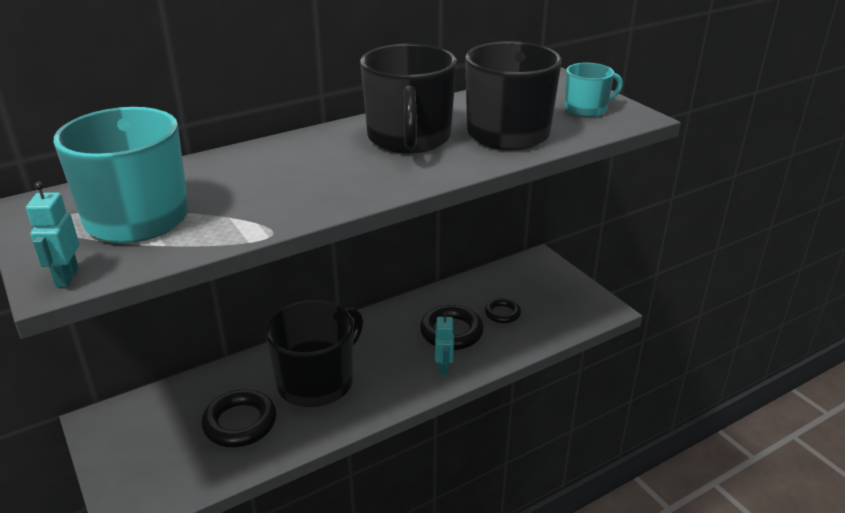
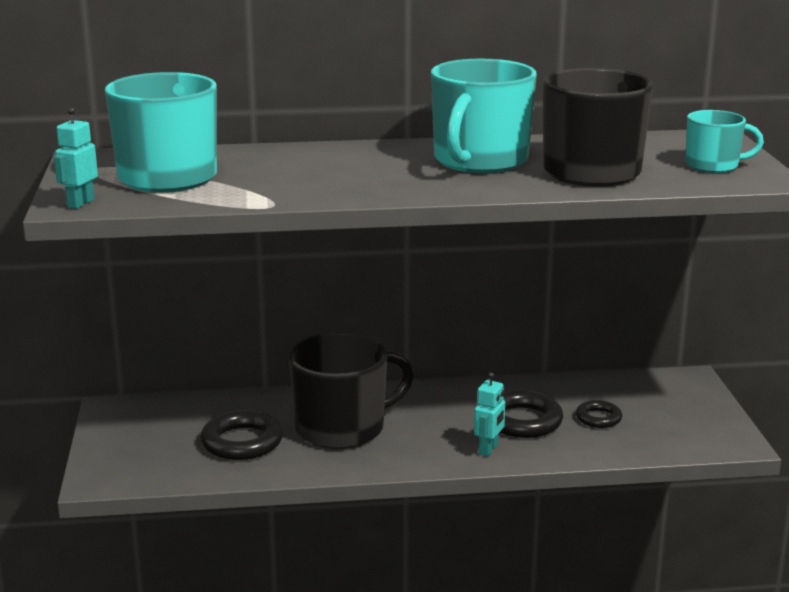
camera: 25 degrees right, 10 degrees down
black mug [360,43,457,154] -> turquoise mug [431,59,537,173]

